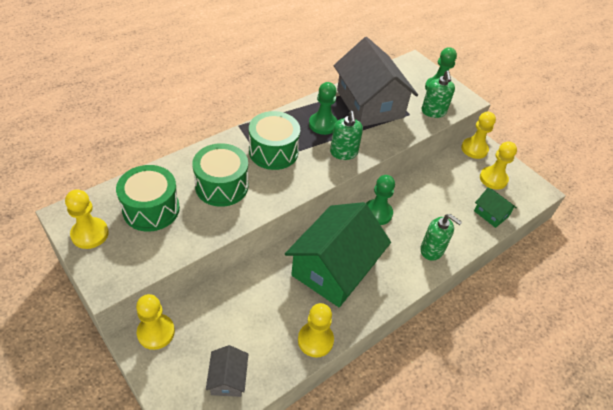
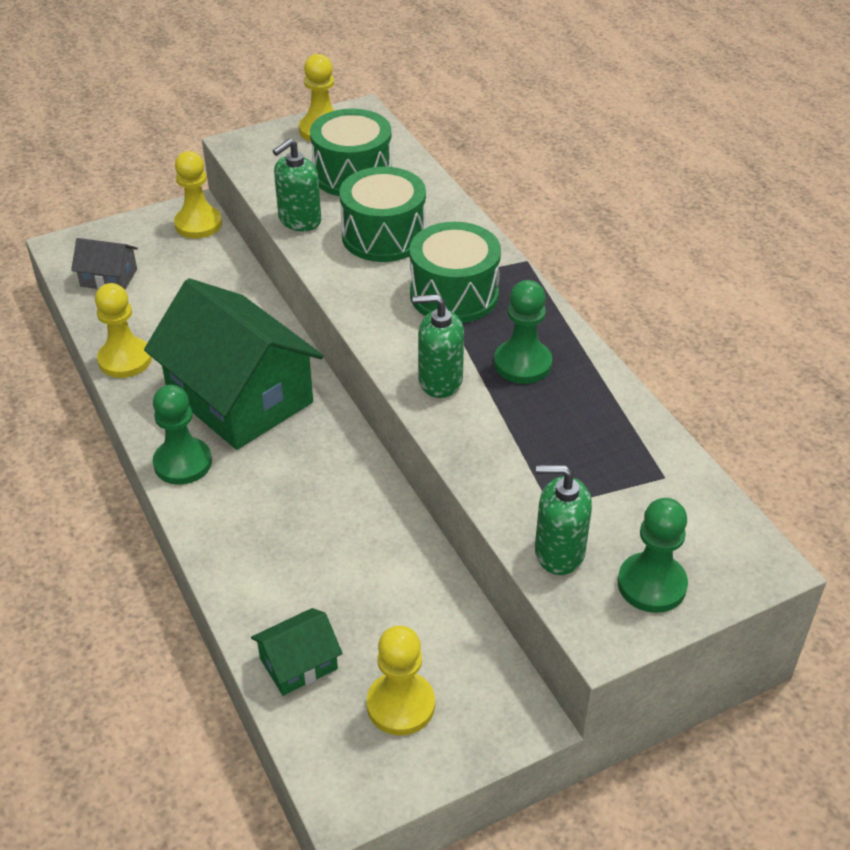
camera: 105 degrees right, 5 degrees down
grey house [334,37,418,126] -> none
green pawn [366,175,395,225] -> green pawn moved to [153,385,212,485]
green soap dispenser [420,214,462,261] -> green soap dispenser moved to [273,139,321,231]
yellow pawn [461,112,496,159] -> none

